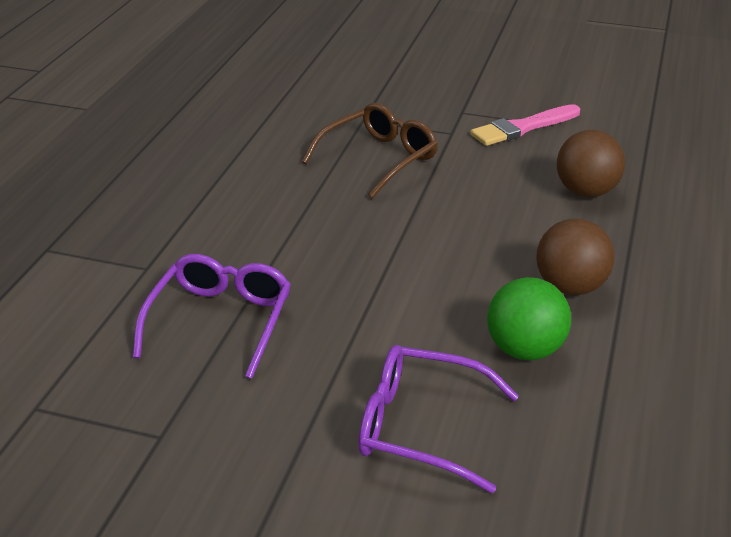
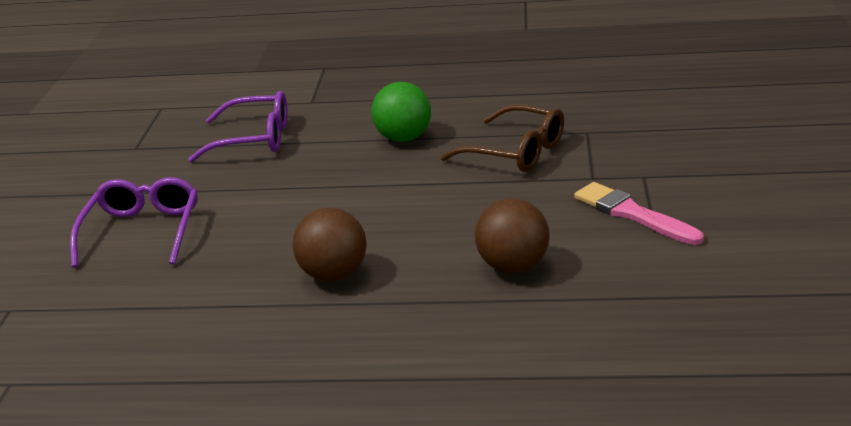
camera: 80 degrees right, 5 degrees down
green ball [487,277,571,360] -> green ball moved to [371,82,431,142]

